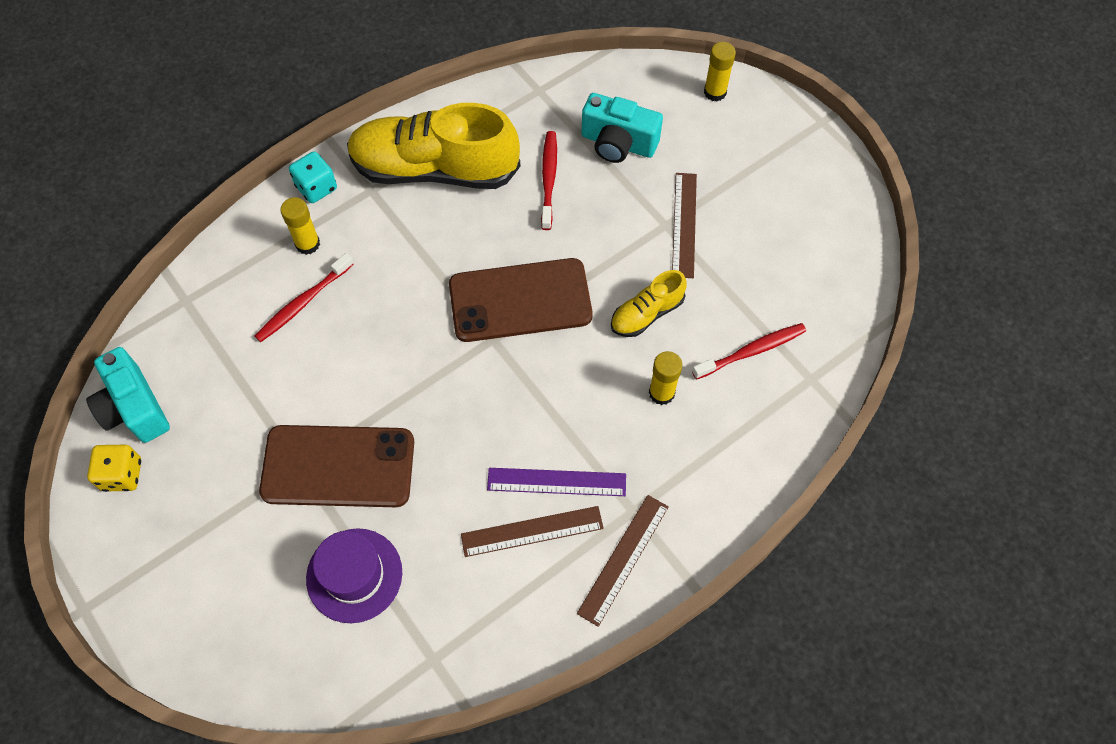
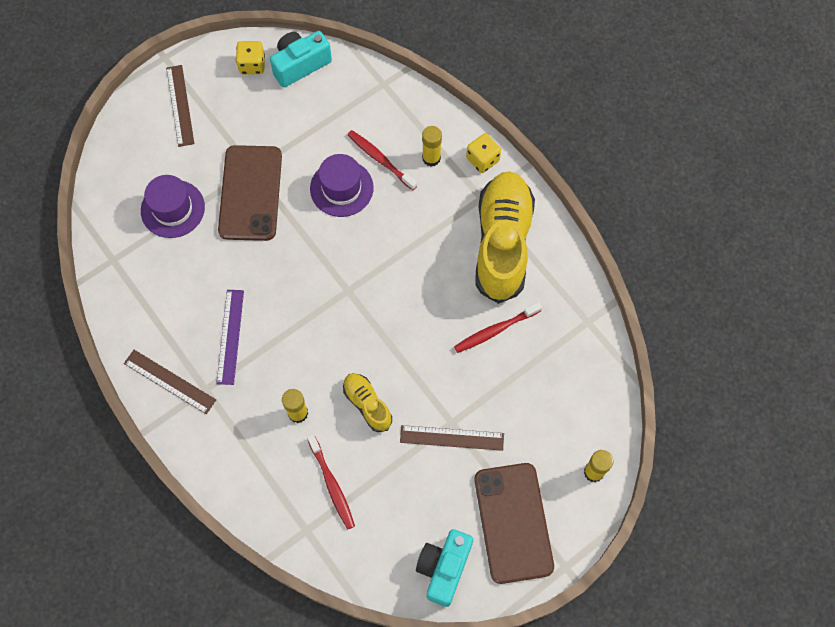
camera: 90 degrees right, 5 degrees up
turquoise dice [289,151,337,203] -> yellow dice [466,133,501,173]
brown phone [449,258,593,342] -> brown phone moved to [474,463,554,584]
brown ruler [461,506,604,557] -> brown ruler moved to [166,65,194,147]
red toothbrush [541,131,557,230] -> red toothbrush turned 150 degrees clockwise [454,302,542,353]
turquoise camera [582,93,663,163] -> turquoise camera moved to [416,529,473,607]
none -> purple hat [310,154,374,217]

